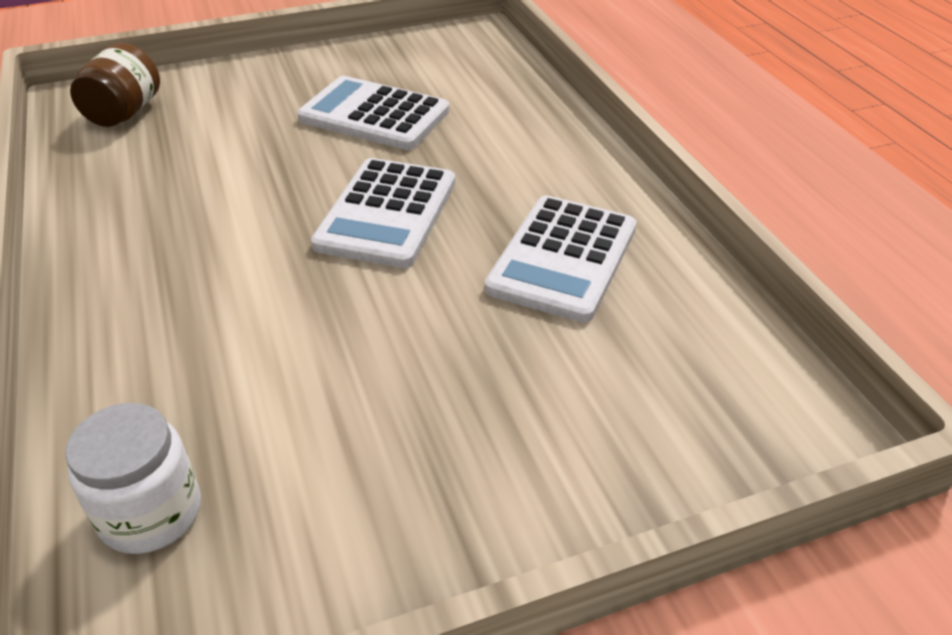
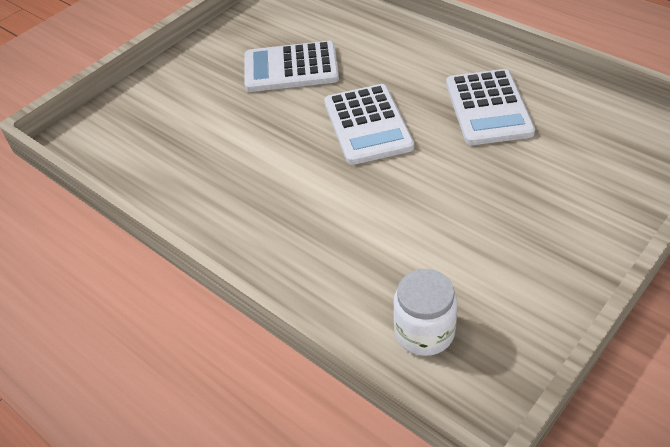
camera: 25 degrees left, 5 degrees up
brown jar [70,43,160,127] -> none

